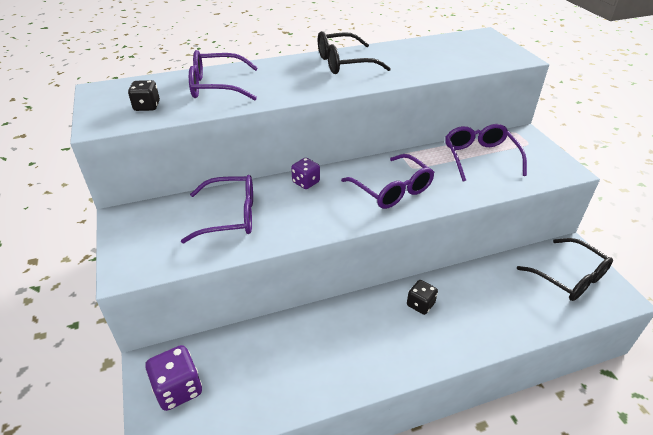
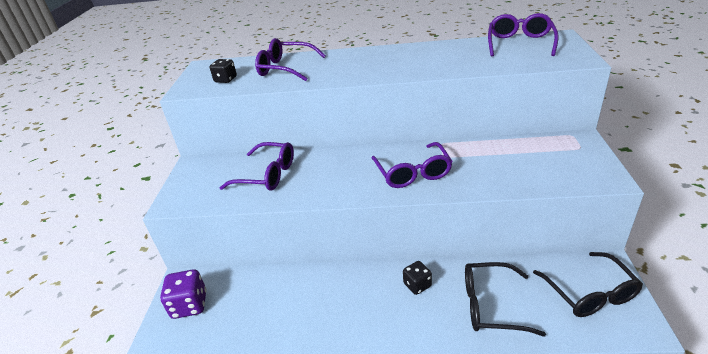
camera: 25 degrees right, 5 degrees down
purple dice [291,158,320,189] -> none
black glasses [318,31,391,74] -> black glasses moved to [465,262,546,337]
purple glasses [445,124,527,181] -> purple glasses moved to [488,13,559,57]

